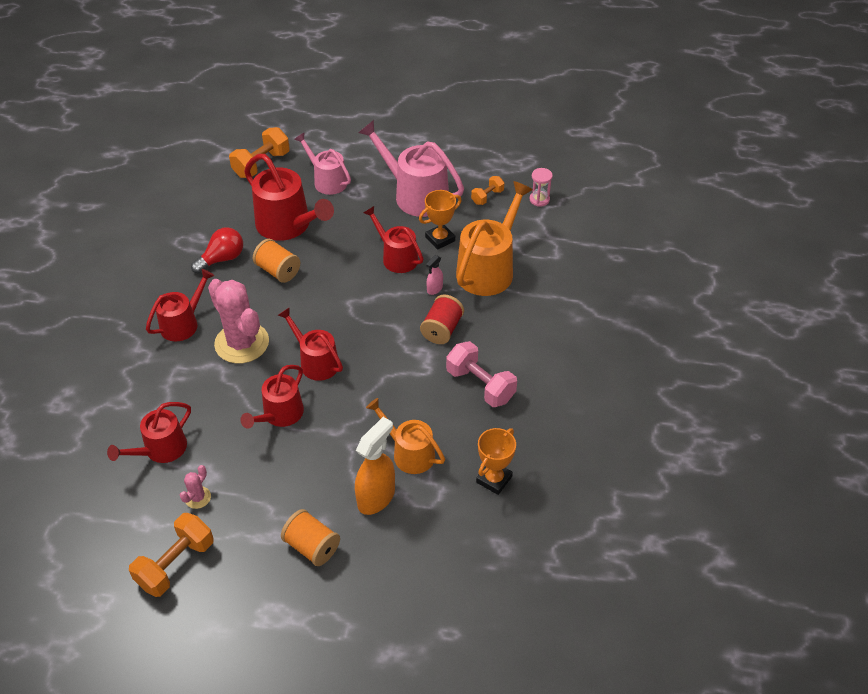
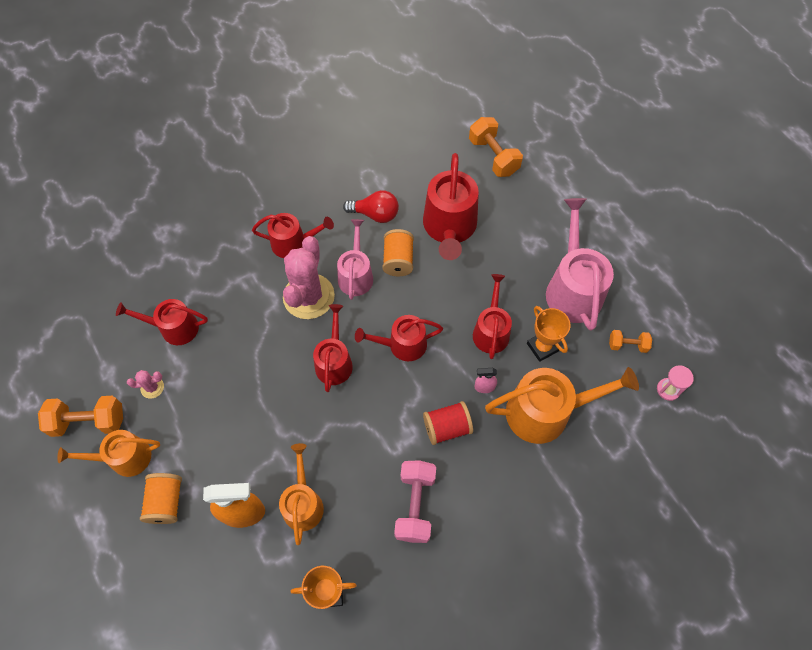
camera: 50 degrees right, 15 degrees up
orange dumbbell [229,127,290,178] -> orange dumbbell turned 60 degrees clockwise [469,117,523,177]
red watering can [240,365,304,429] -> red watering can moved to [355,315,443,361]
pink watering can [294,133,351,195] -> pink watering can moved to [337,219,373,300]
orange trophy [419,190,462,250] -> orange trophy turned 45 degrees clockwise [527,306,571,362]
none -> orange watering can [57,430,160,477]

